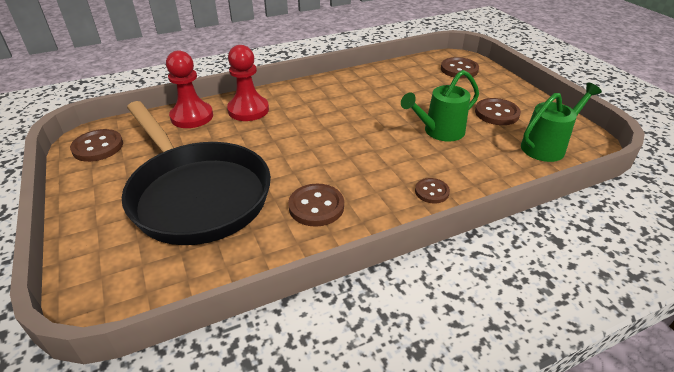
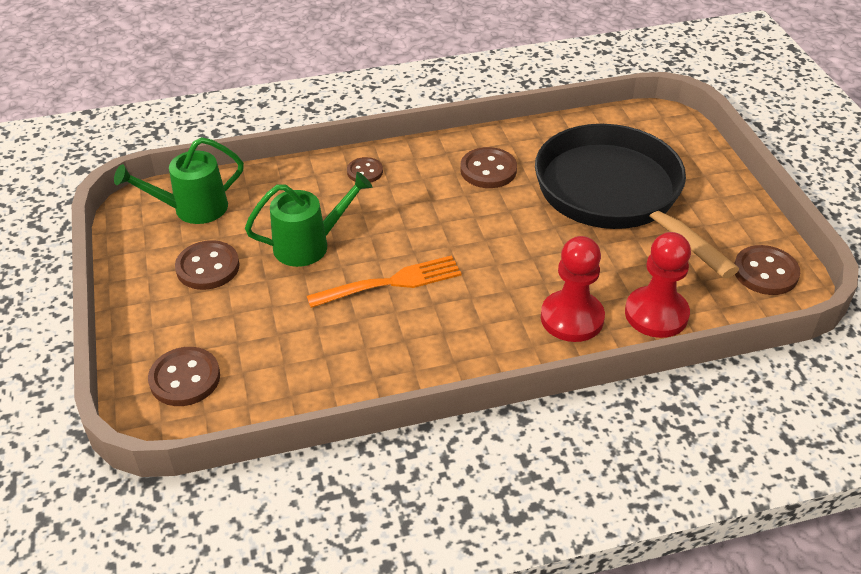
camera: 170 degrees left, 5 degrees up
none -> orange fork [307,255,462,308]

